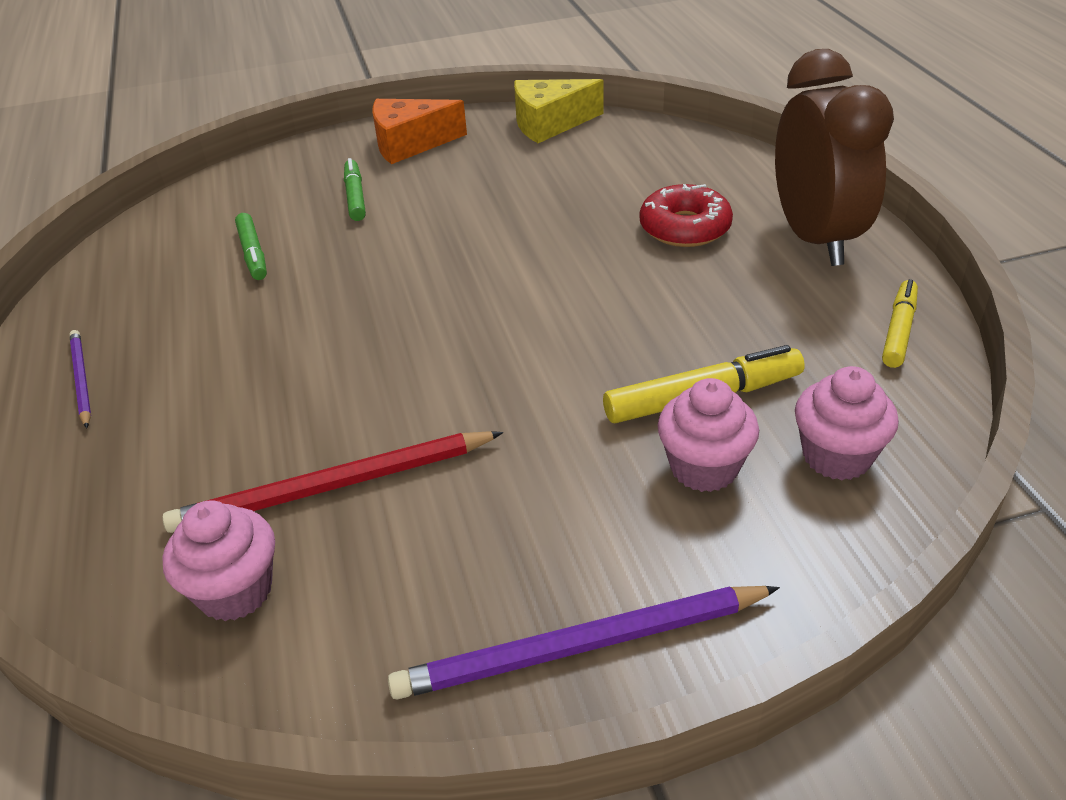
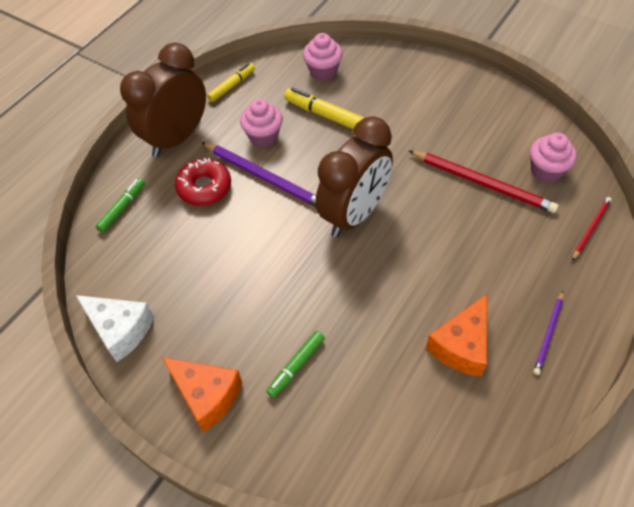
camera: 130 degrees left, 15 degrees up
green marker [235,213,267,280] -> green marker moved to [96,178,145,233]
purple pencil [388,586,780,700] -> purple pencil moved to [202,142,316,207]
yellow cheese [514,79,603,143] -> white cheese [76,295,154,362]
pink cupcake [658,378,759,492] -> pink cupcake moved to [240,99,283,148]
yellow marker [882,279,918,368] -> yellow marker turned 150 degrees clockwise [207,63,255,102]
none -> brown clock [315,116,393,237]
none -> orange cheese [426,294,487,377]
none -> red pencil [572,197,612,261]

